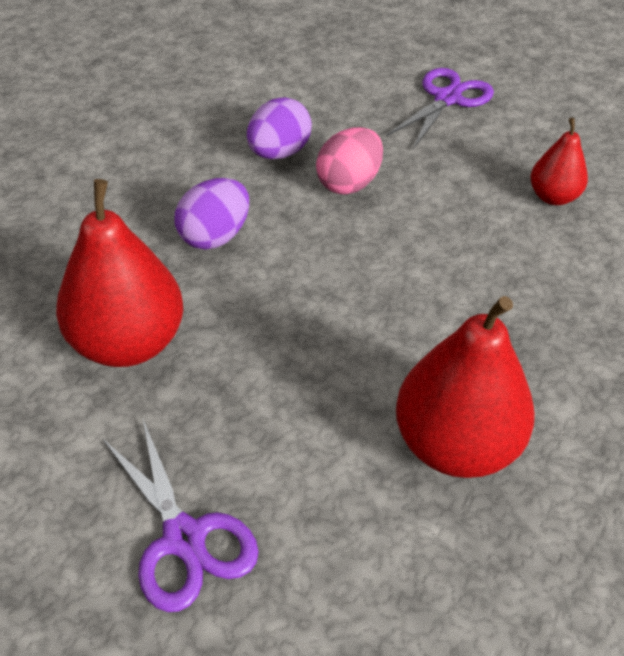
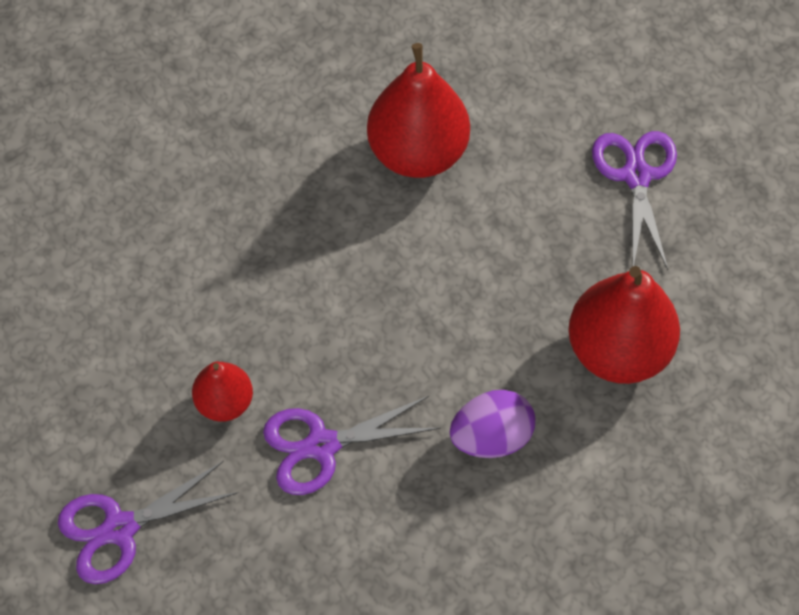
camera: 150 degrees left, 15 degrees up
purple egg [247,97,312,159] -> none
pink egg [316,127,383,195] -> purple scissors [263,396,441,495]
red pear [530,117,588,205] -> red pear moved to [192,362,253,422]

